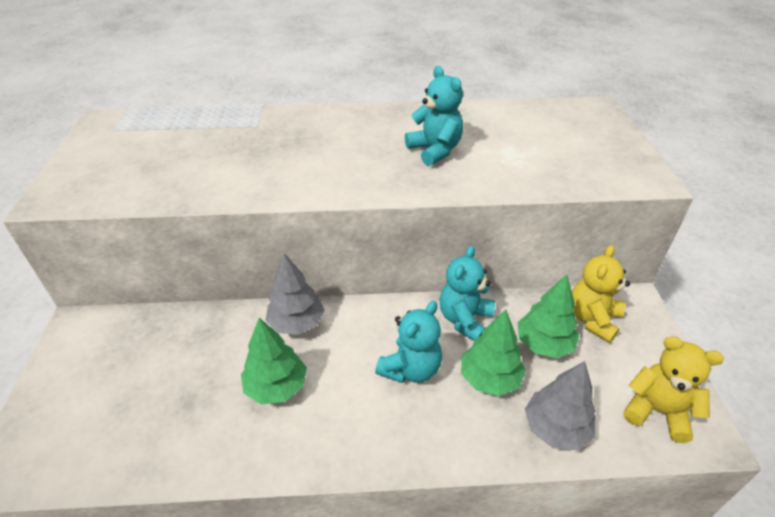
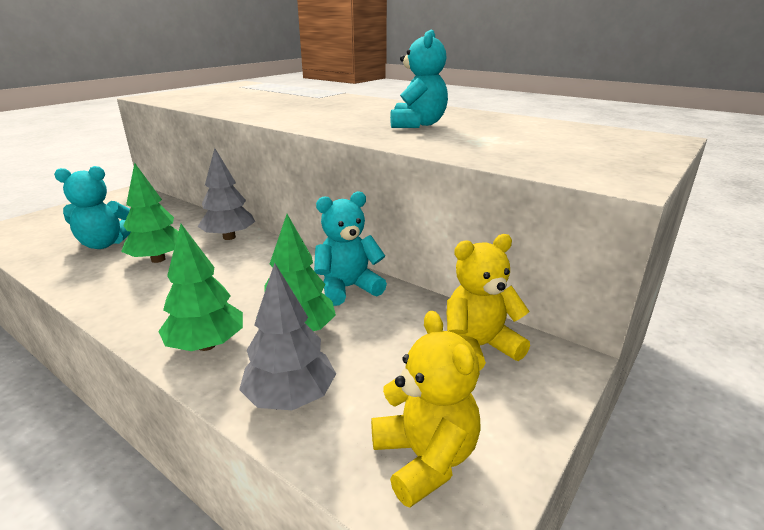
camera: 40 degrees right, 15 degrees down
turquoise teddy bear [375,301,442,383] -> turquoise teddy bear moved to [54,166,131,249]
green tree [518,275,579,358] -> green tree moved to [158,224,243,351]

